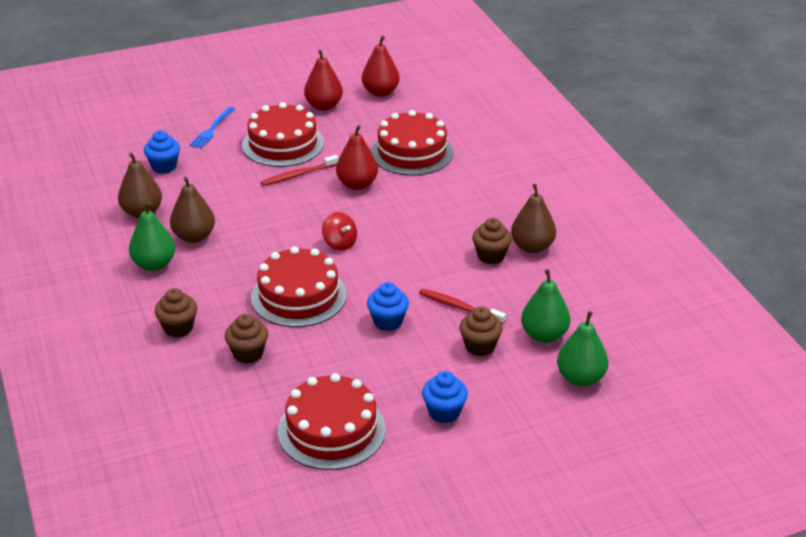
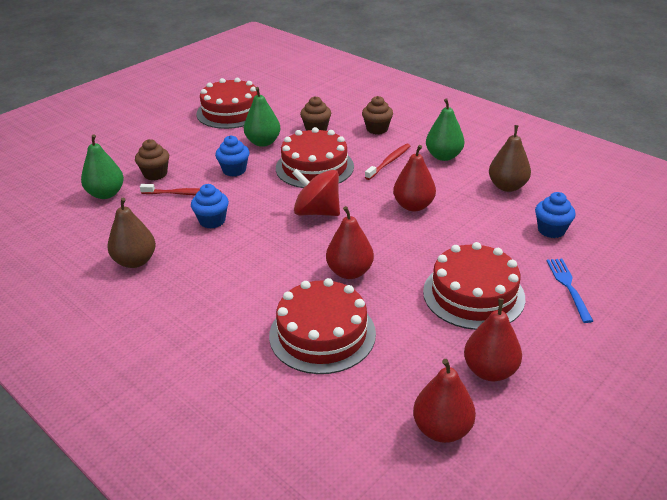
camera: 155 degrees right, 0 degrees up
brown pear [170,176,215,243] -> none
red toothbrush [261,155,339,186] -> red toothbrush moved to [365,143,410,180]
red spinning top [322,212,357,251] -> red spinning top [292,168,340,216], size x1.60
blue cupcake [422,371,468,423] -> blue cupcake moved to [191,184,229,229]
brown cupcake [472,218,512,264] -> none
green pear [557,311,608,387] -> green pear moved to [244,87,280,147]
none -> red pear [393,145,436,212]

